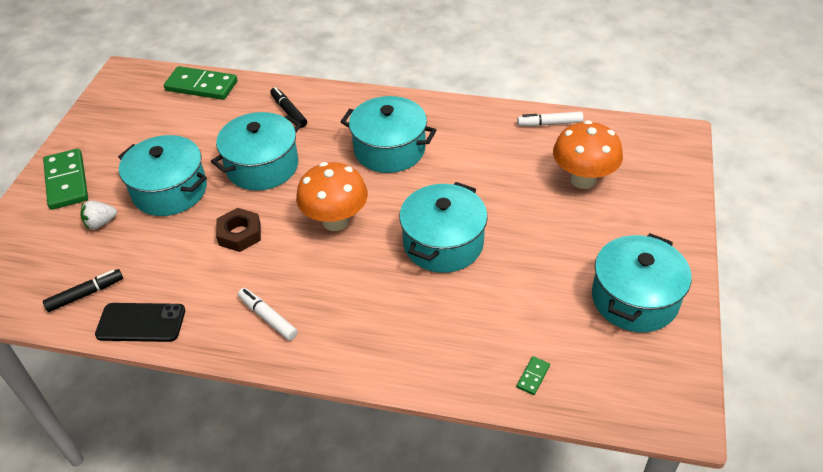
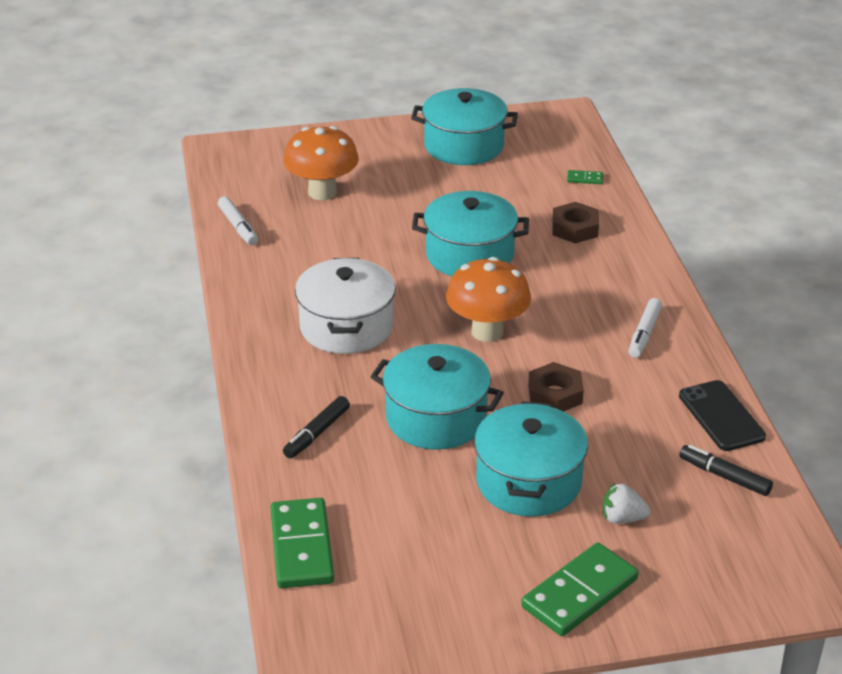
camera: 115 degrees left, 10 degrees down
white strawberry [80,200,117,230] -> white strawberry turned 150 degrees clockwise [603,482,650,524]
turquoise pot [341,96,437,173] -> white pot [295,258,396,354]
none -> brown nut [552,202,599,243]

